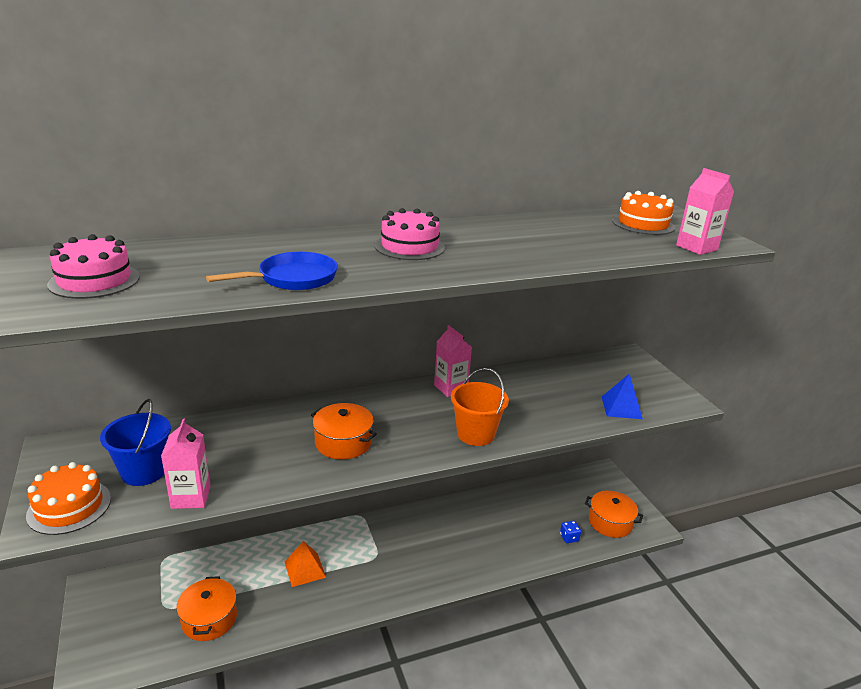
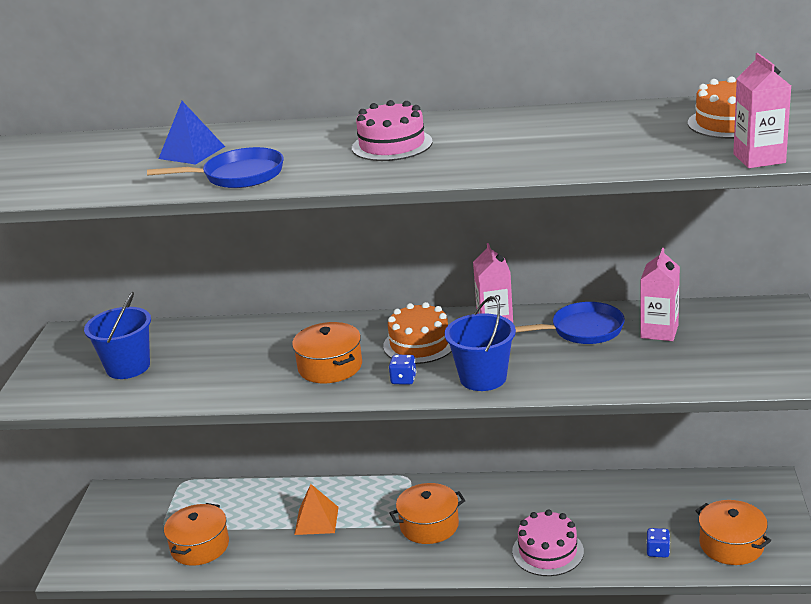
camera: 30 degrees right, 0 degrees up
orange cake [26,462,111,535] -> orange cake moved to [383,302,452,364]
pink cake [47,234,140,299] -> pink cake moved to [512,510,584,576]
pink carton [161,419,210,509] -> pink carton moved to [640,248,680,341]
orange bucket [451,368,509,446] -> blue bucket [444,296,516,391]
blue pyramid [602,373,643,419] -> blue pyramid moved to [158,101,225,164]
none -> blue dice [389,355,416,385]
none -> orange pot [389,483,466,544]
none -> blue pan [515,302,625,344]

